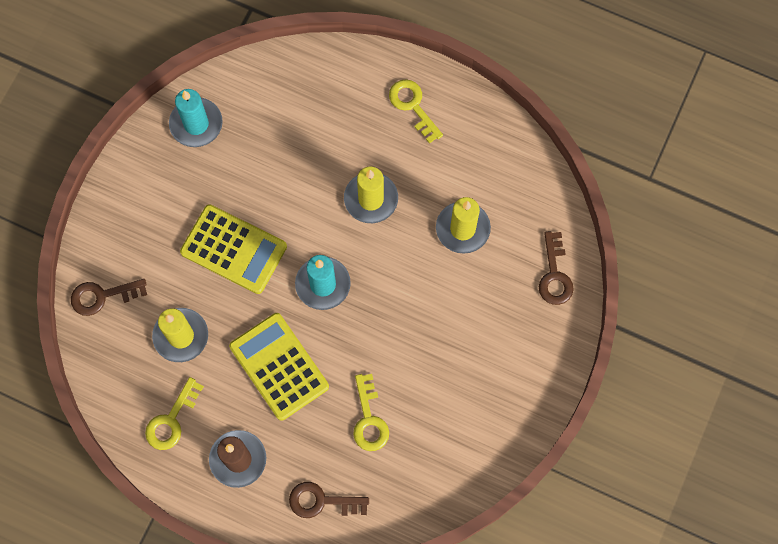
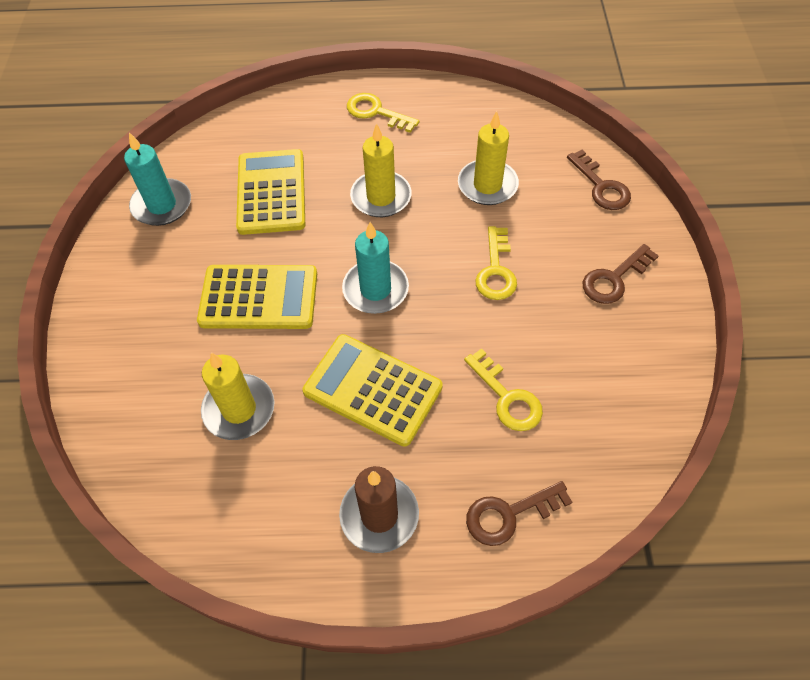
camera: 25 degrees left, 15 degrees down
brown key [71,279,147,316] -> brown key moved to [583,244,659,304]
yellow key [145,377,204,450] -> yellow key moved to [475,226,517,300]
none -> yellow calculator [236,149,305,235]

